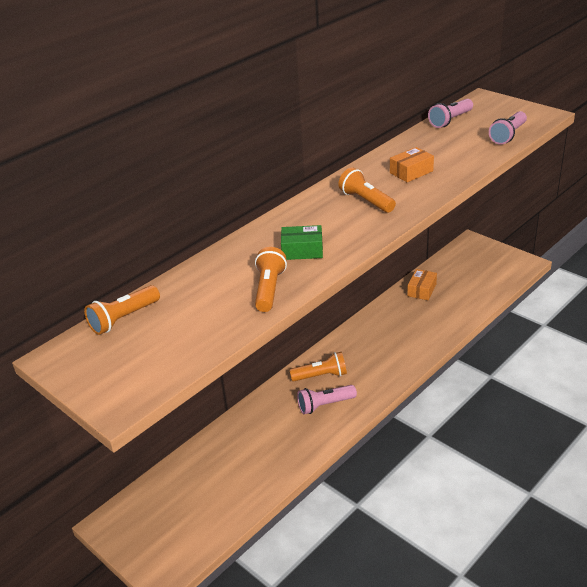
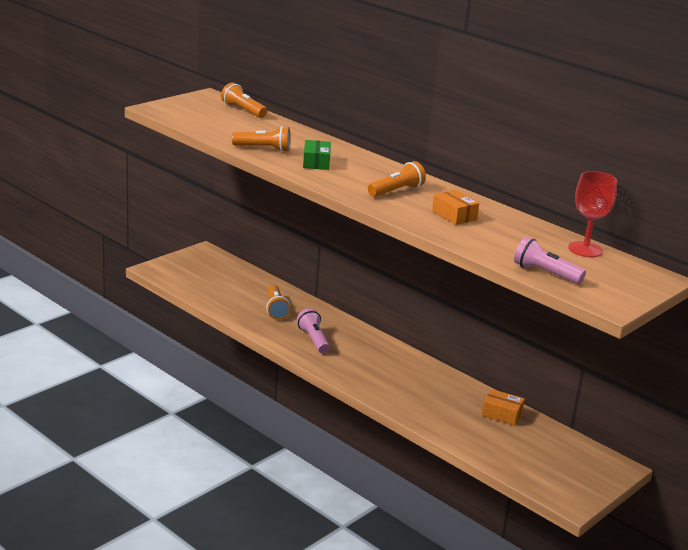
camera: 85 degrees right, 10 degrees down
orange flashlight [290,352,347,381] -> orange flashlight moved to [266,285,290,320]
pink flashlight [428,99,473,128] -> red goblet [568,171,617,257]

